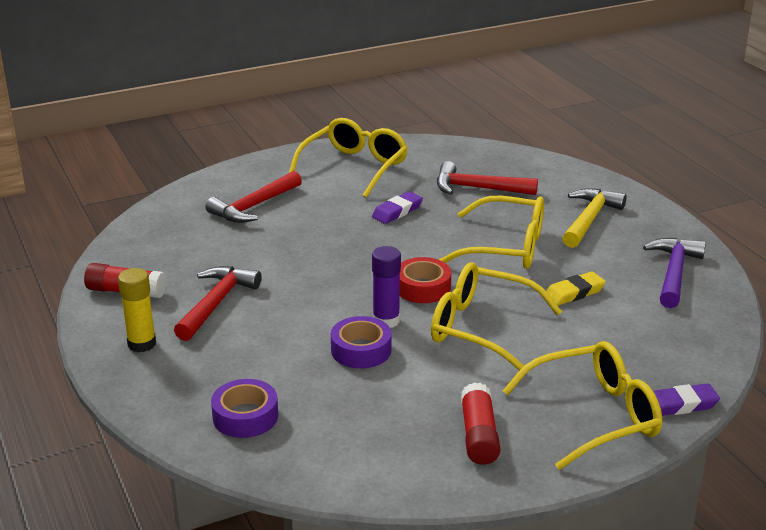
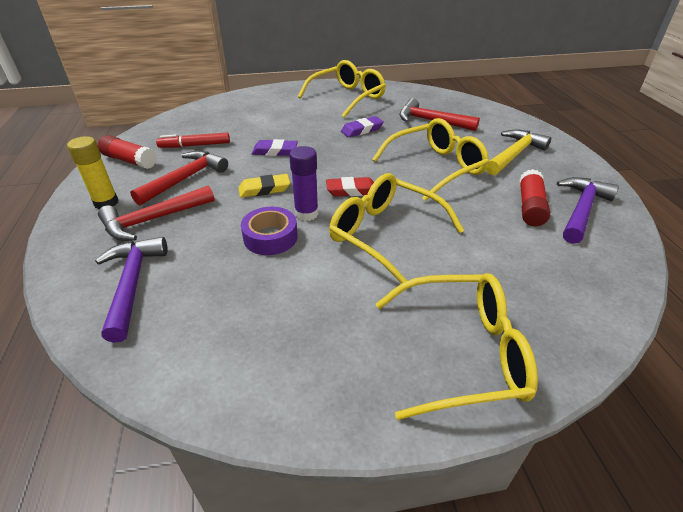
camera: 15 degrees right, 10 degrees up
red hammer [205,171,302,223] -> red hammer moved to [98,185,215,241]
purple tape [211,379,278,438] -> purple hammer [95,237,167,343]
red tape [399,257,451,303] -> red eraser [326,177,374,196]
yellow glasses [439,196,544,269] -> yellow glasses turned 60 degrees counterclockwise [372,118,489,201]
red glue stick [461,382,500,465] -> red glue stick moved to [519,169,550,226]
yellow eraser [546,271,606,306] -> yellow eraser moved to [239,174,290,198]
purple eraser [653,383,720,416] -> purple eraser moved to [252,139,298,156]
none -> red marker [156,133,230,148]

